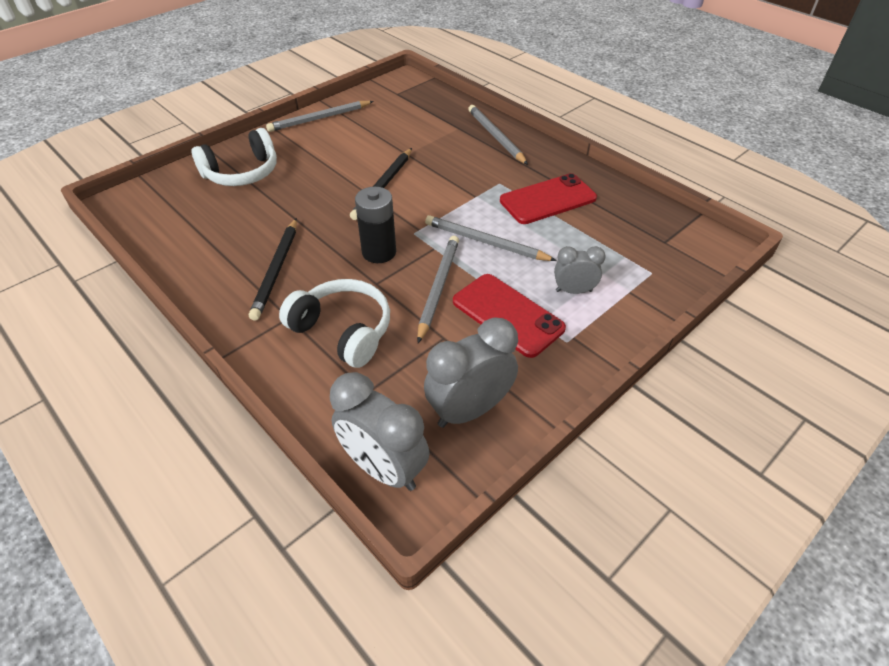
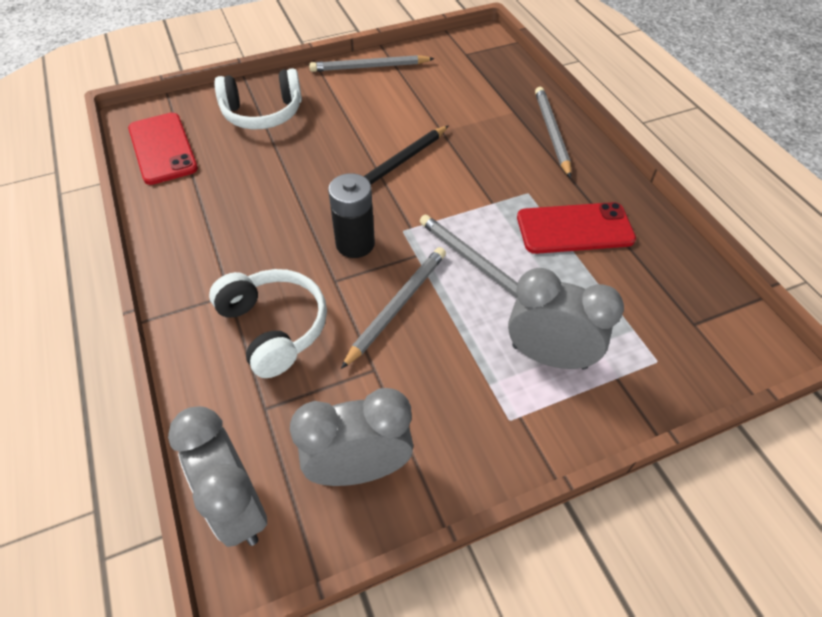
camera: 20 degrees right, 5 degrees up
black pencil [249,218,297,321] -> none
red phone [453,274,566,358] -> red phone moved to [128,113,198,185]
grey clock [554,246,606,294] -> grey clock [508,268,624,370], size x1.71

